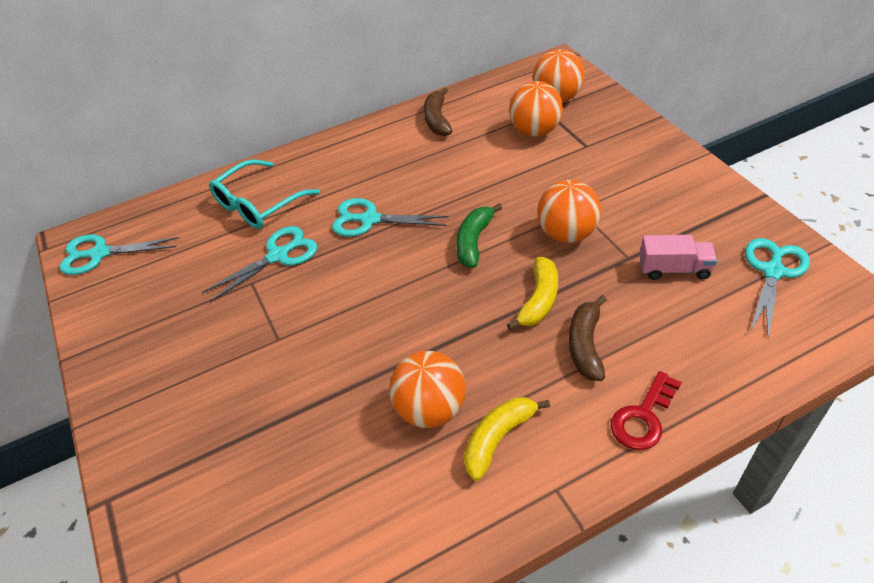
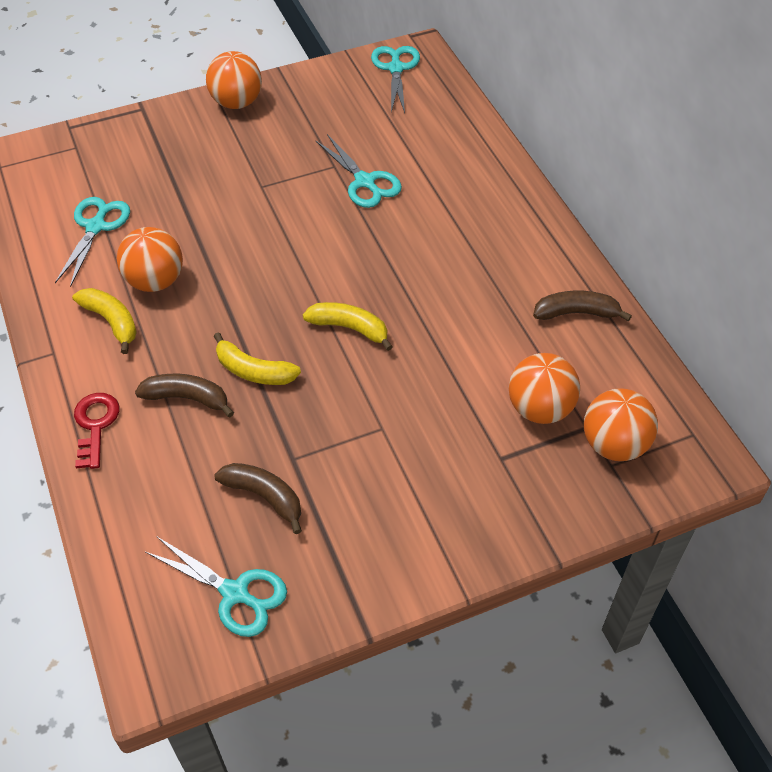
camera: 90 degrees right, 5 degrees up
turquoise glasses [209,159,320,229] -> none
turquoise scissors [332,198,449,237] -> turquoise scissors moved to [55,197,130,287]
green banana [456,203,502,268] -> yellow banana [303,302,393,351]
orange ball [537,180,601,243] -> orange ball moved to [206,51,262,109]
red key [611,371,682,450] -> red key turned 45 degrees clockwise [74,393,119,469]
pink truck [639,235,717,280] -> brown banana [214,463,302,534]

